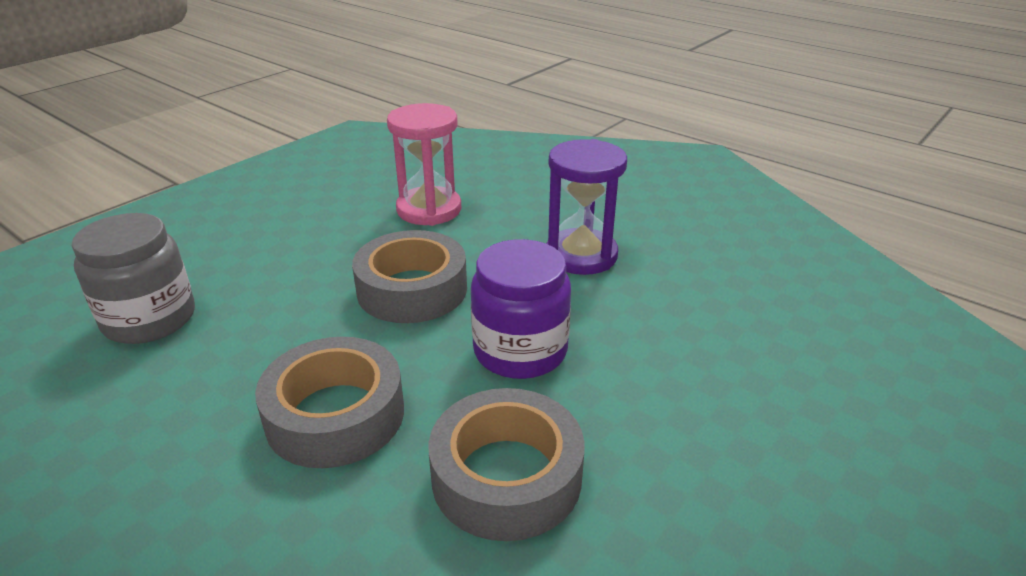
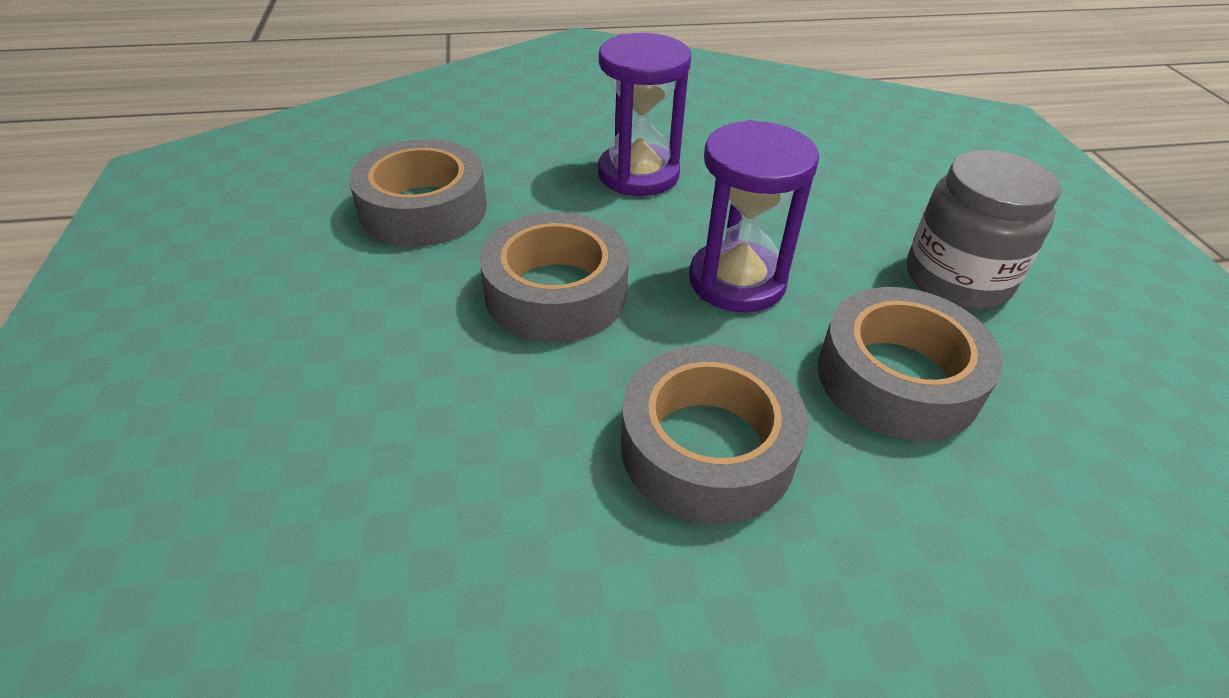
camera: 50 degrees left, 10 degrees up
grey jar [72,213,195,344] -> grey jar moved to [907,150,1061,310]
pink hourglass [387,103,461,226] -> grey tape [349,139,487,247]
purple jar [471,239,571,379] -> purple hourglass [689,120,819,312]

